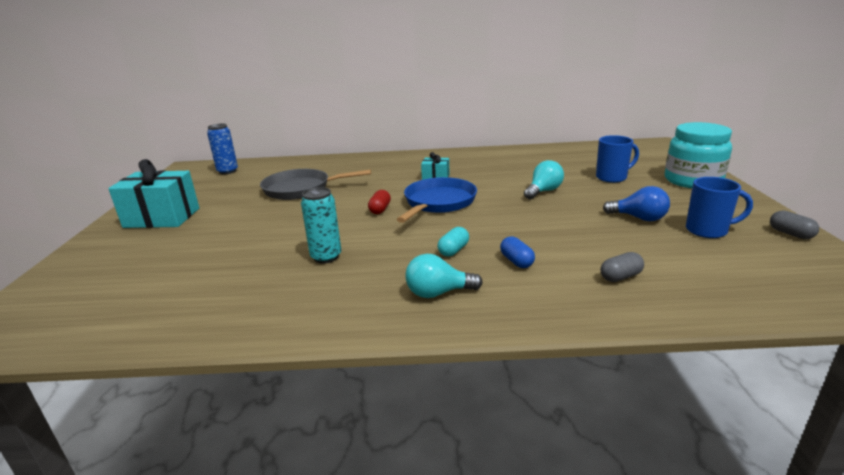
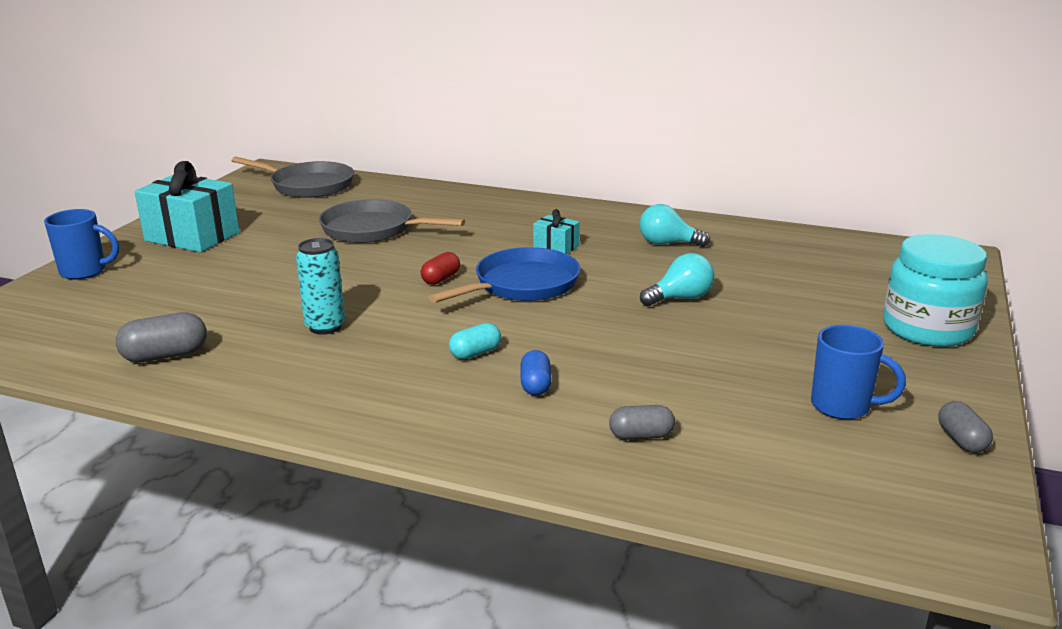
camera: 20 degrees right, 0 degrees up
blue can [207,124,238,175] -> grey pan [231,157,354,198]
turquoise light bulb [405,254,483,298] -> turquoise light bulb moved to [639,204,710,247]
blue mug [596,135,639,183] -> blue mug moved to [44,209,119,280]
blue light bulb [603,186,670,221] -> none
none -> grey capsule [116,312,207,363]

